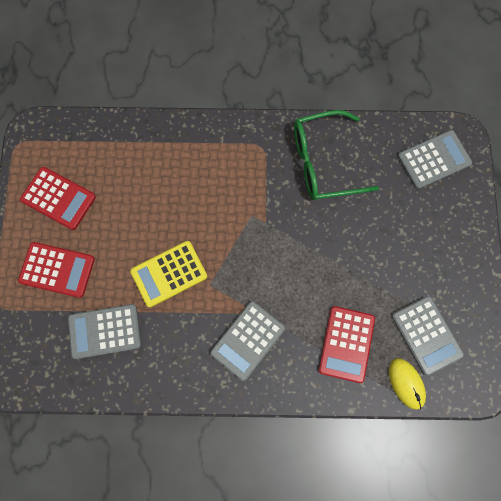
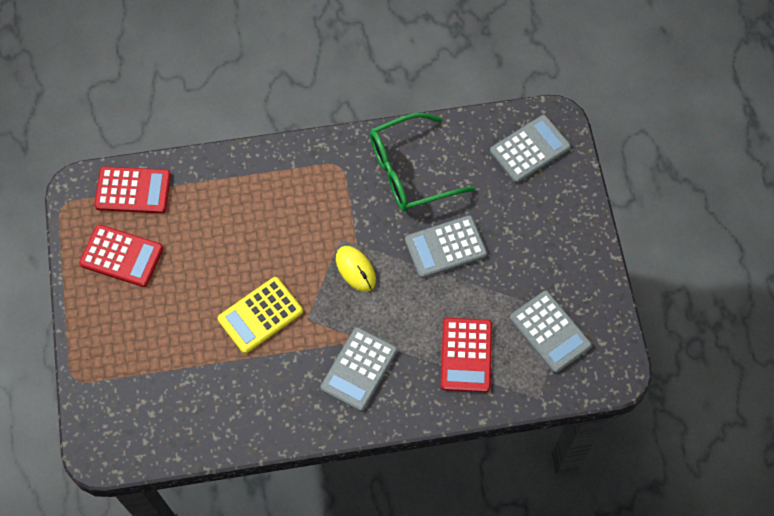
camera: 10 degrees left, 10 degrees down
red calculator [18,242,95,298] -> red calculator moved to [94,166,171,213]
grey calculator [68,304,141,359] -> grey calculator moved to [405,215,487,278]
yellow mouse [389,358,426,410] -> yellow mouse moved to [336,246,376,292]

